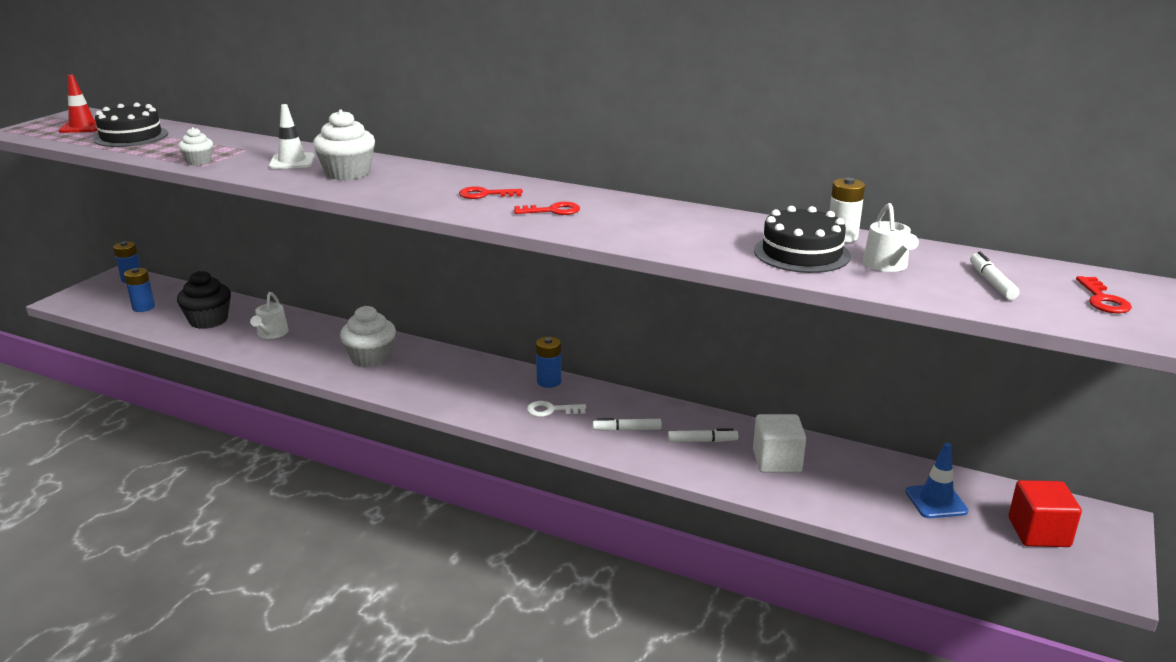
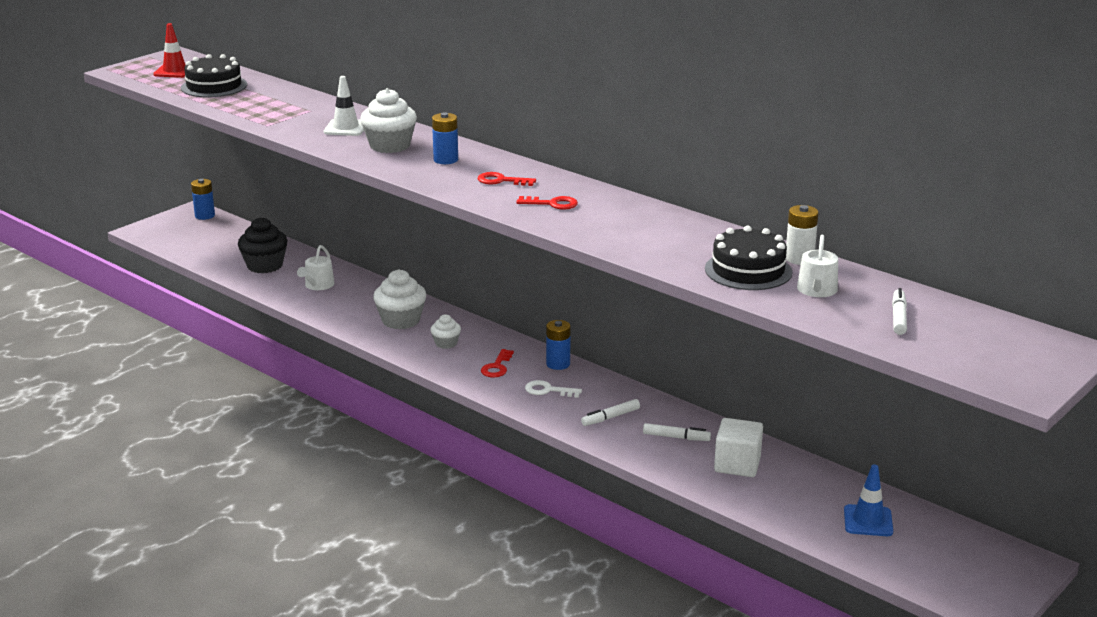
camera: 15 degrees right, 0 degrees up
blue battery [124,268,155,312] -> blue battery moved to [432,112,458,164]
white cupcake [178,127,213,165] -> white cupcake moved to [430,314,461,349]
white marker [593,418,662,431] -> white marker turned 45 degrees counterclockwise [581,399,640,426]
red cube [1009,480,1082,547] -> none
red key [1076,276,1132,314] -> red key moved to [481,349,514,377]

